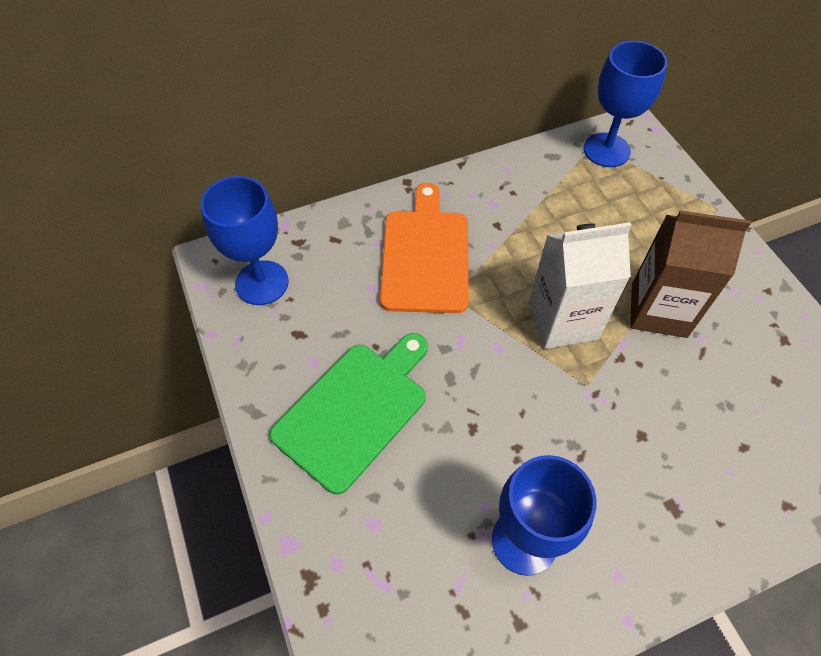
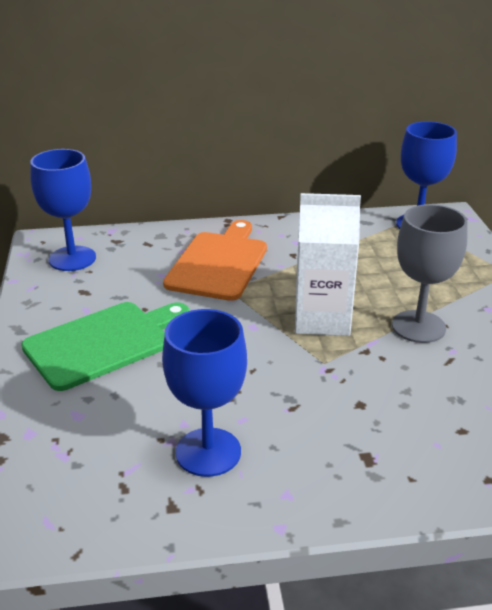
camera: 15 degrees right, 25 degrees down
brown carton [630,210,751,338] -> grey goblet [392,204,468,343]

